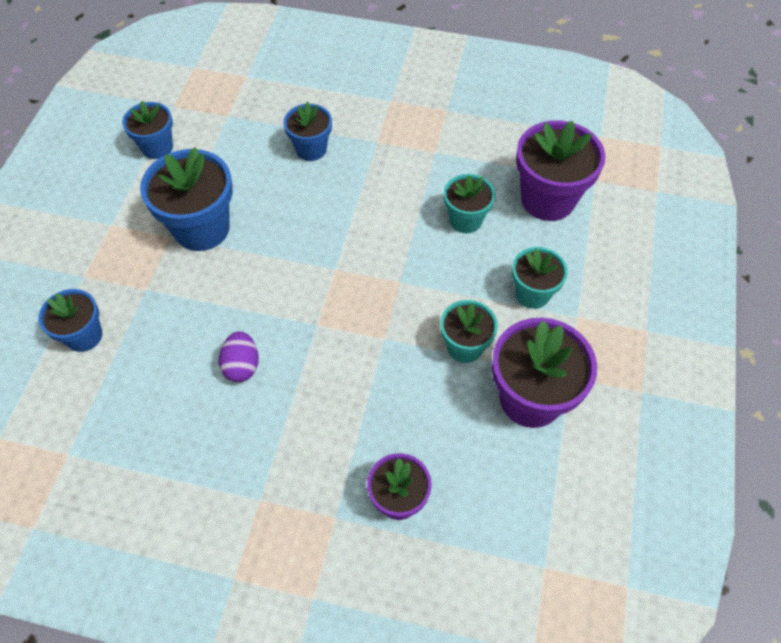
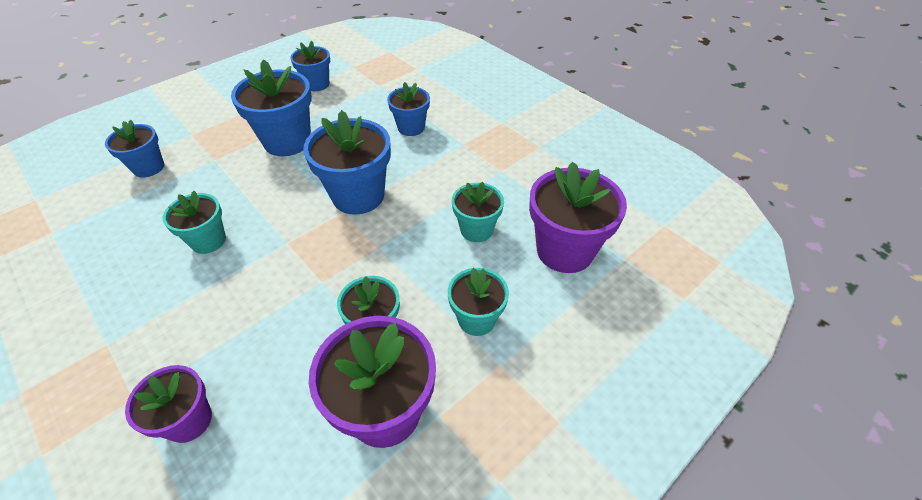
camera: 35 degrees right, 10 degrees down
purple egg [219,331,259,382] -> turquoise flower pot [163,191,226,254]
none -> blue flower pot [303,110,391,215]

